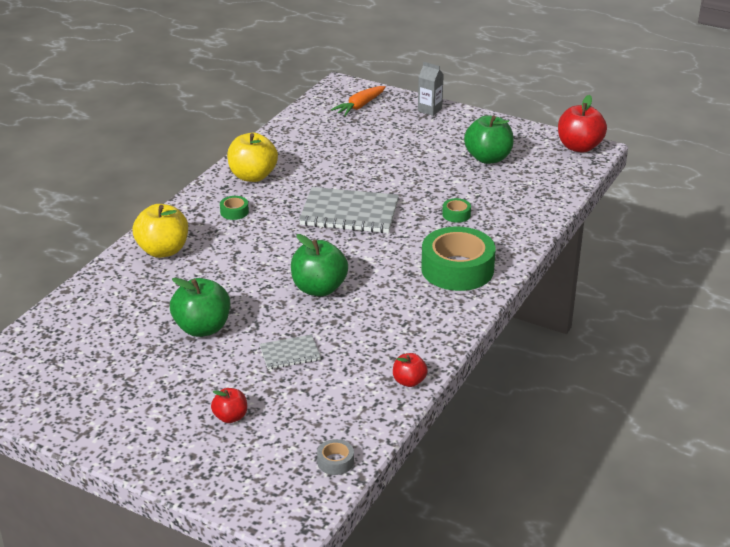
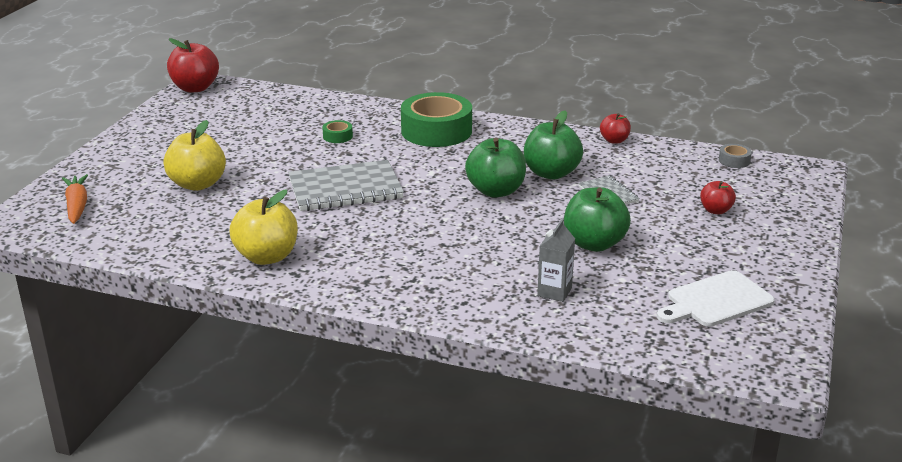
camera: 100 degrees left, 5 degrees down
yellow apple [133,204,188,258] -> yellow apple moved to [164,120,226,191]
green tape [220,196,249,220] -> none
grey notebook [299,187,399,233] -> grey notebook turned 75 degrees clockwise [288,160,404,211]
orange carrot [331,86,386,116] -> orange carrot turned 135 degrees counterclockwise [62,174,88,224]
grey carton [418,62,444,116] -> grey carton moved to [537,219,575,302]
green apple [464,115,514,164] -> green apple moved to [524,111,583,180]
none -> white cutting board [657,270,775,327]

